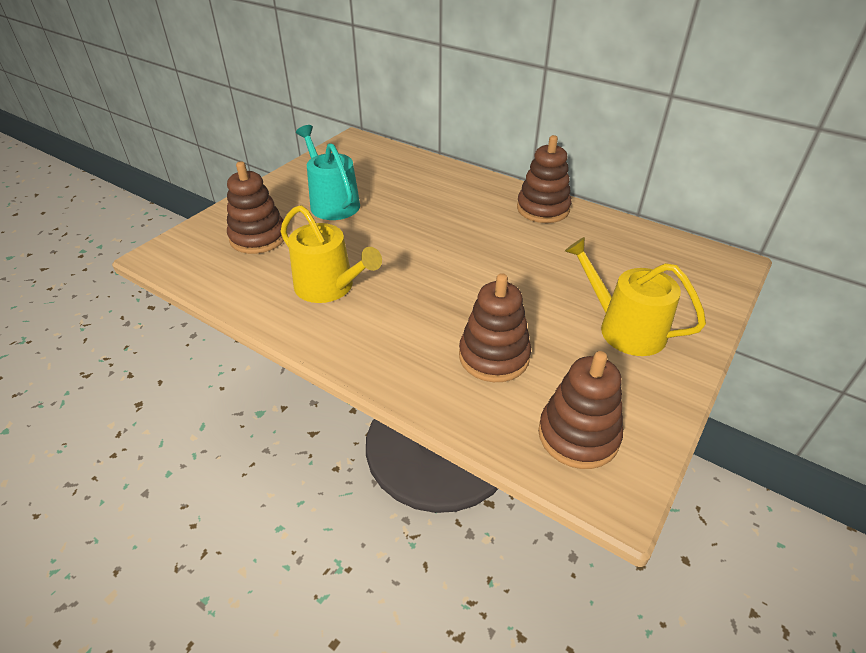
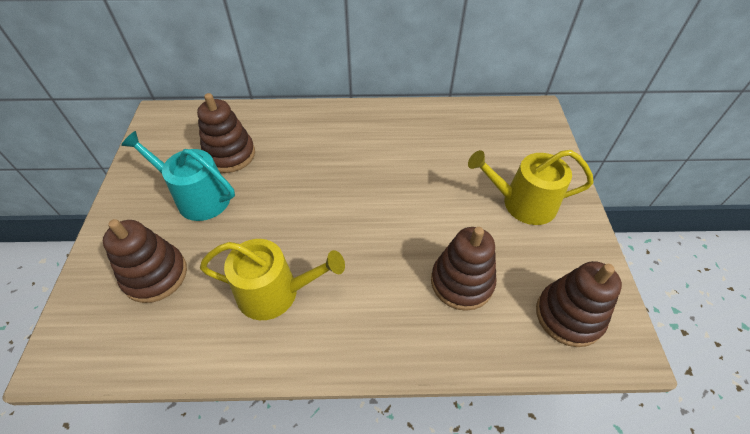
camera: 35 degrees left, 10 degrees up
brown stacking toy [517,135,571,223] -> brown stacking toy moved to [197,93,255,173]

